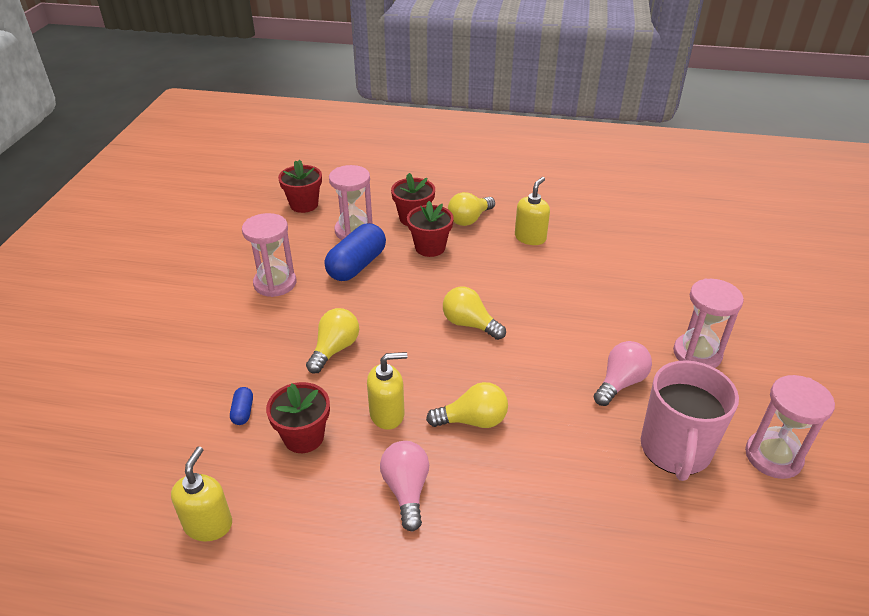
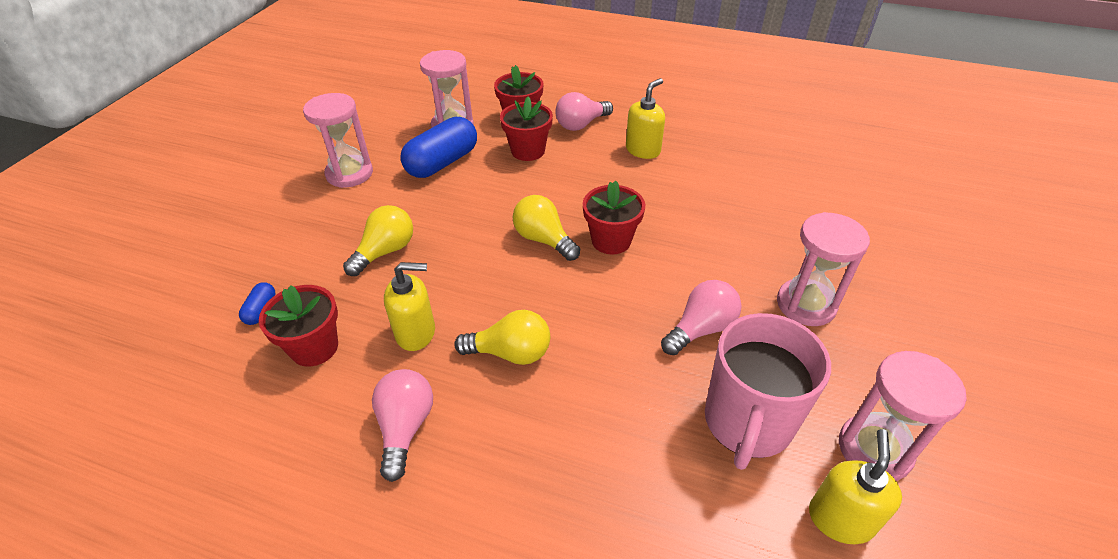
camera: 10 degrees right, 5 degrees up
yellow soap dispenser [171,446,232,542] -> yellow soap dispenser moved to [809,429,902,544]
red flower pot [278,160,322,213] -> red flower pot moved to [583,181,645,254]
yellow light bulb [448,192,495,226] -> pink light bulb [555,92,613,131]

